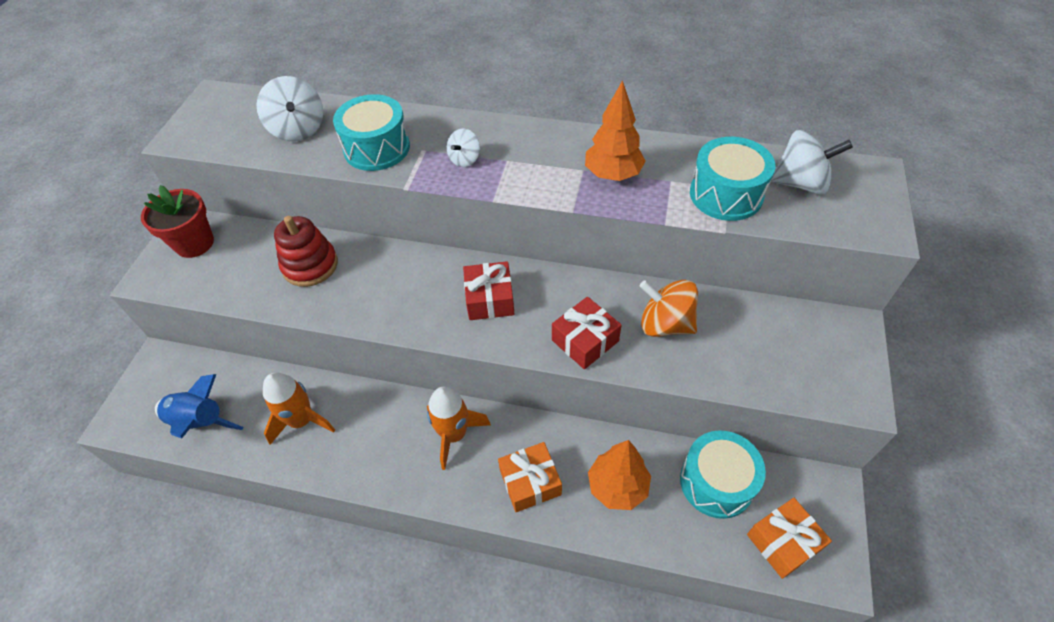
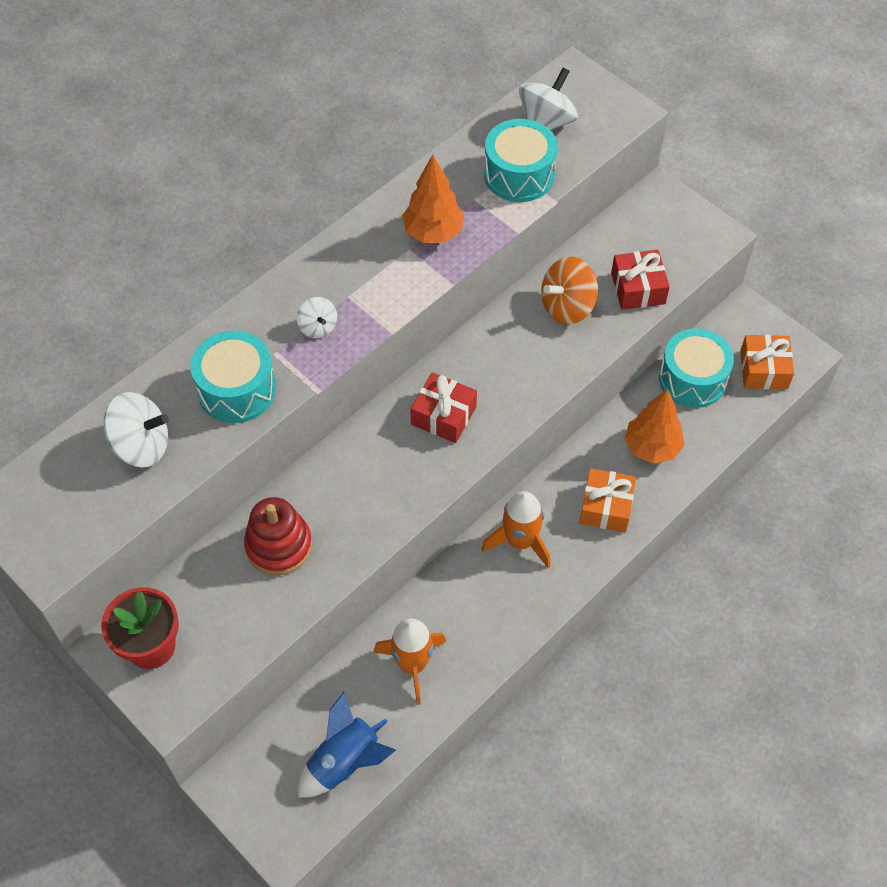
camera: 60 degrees left, 5 degrees up
red gift [552,297,621,369] -> red gift moved to [611,250,670,310]

